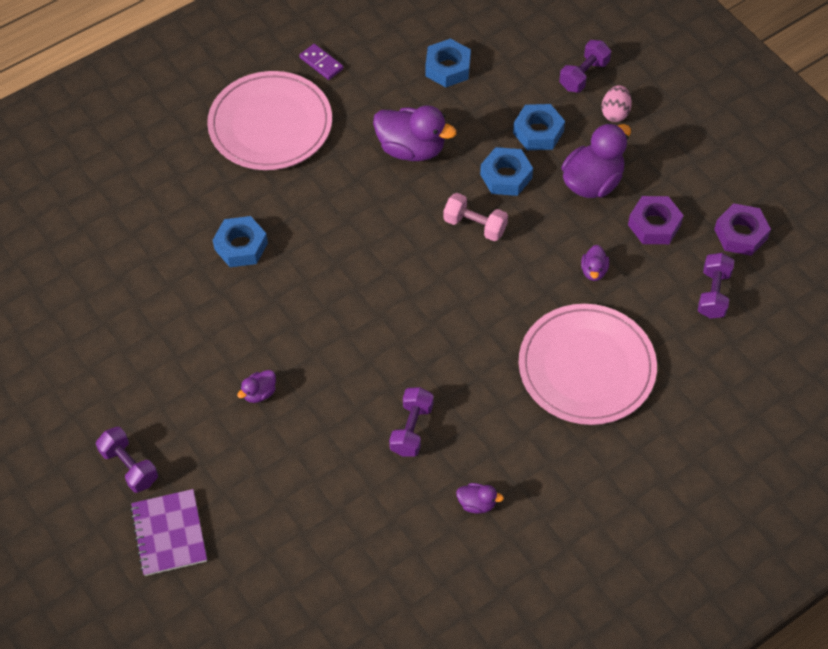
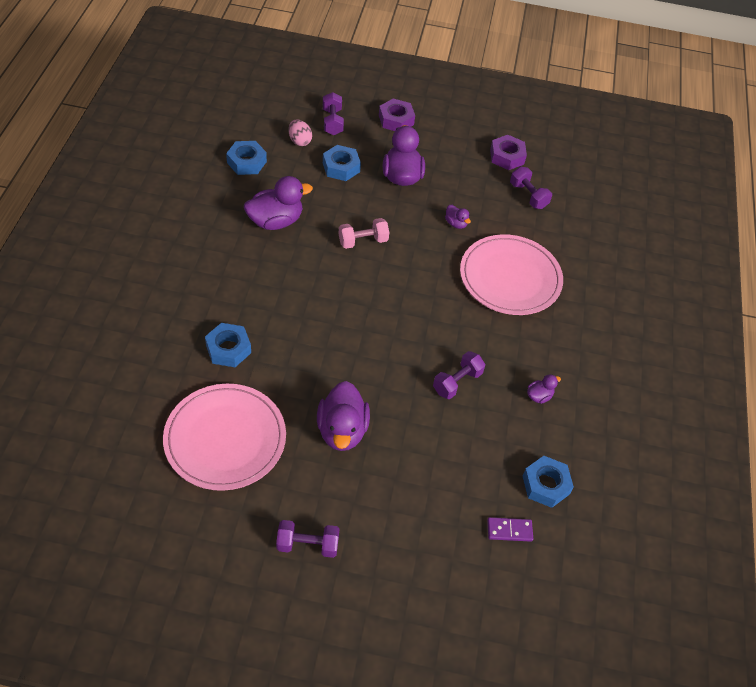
camera: 50 degrees left, 5 degrees down
purple notebook [130,489,207,576] -> none
pink plate [207,71,332,170] -> pink plate moved to [163,384,286,491]
purple duck [237,370,276,403] -> purple duck [317,381,370,451], size x2.09
purple domino [299,44,344,80] -> purple domino moved to [487,517,533,542]
purple dumbbell [389,387,434,457] -> purple dumbbell turned 75 degrees clockwise [433,351,485,399]
blue nut [480,147,533,196] -> blue nut moved to [523,456,574,508]
pink egg [602,85,632,122] -> pink egg moved to [288,120,312,146]
purple nut [628,196,684,244] -> purple nut moved to [379,98,415,131]

